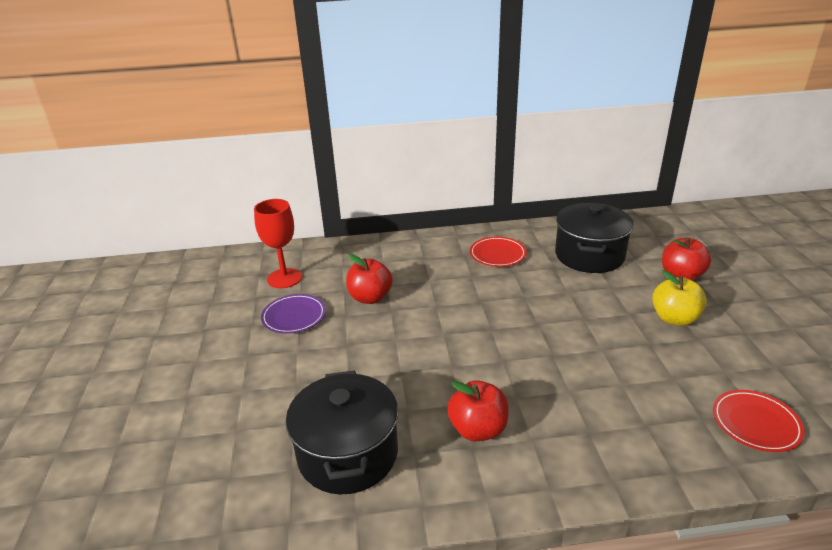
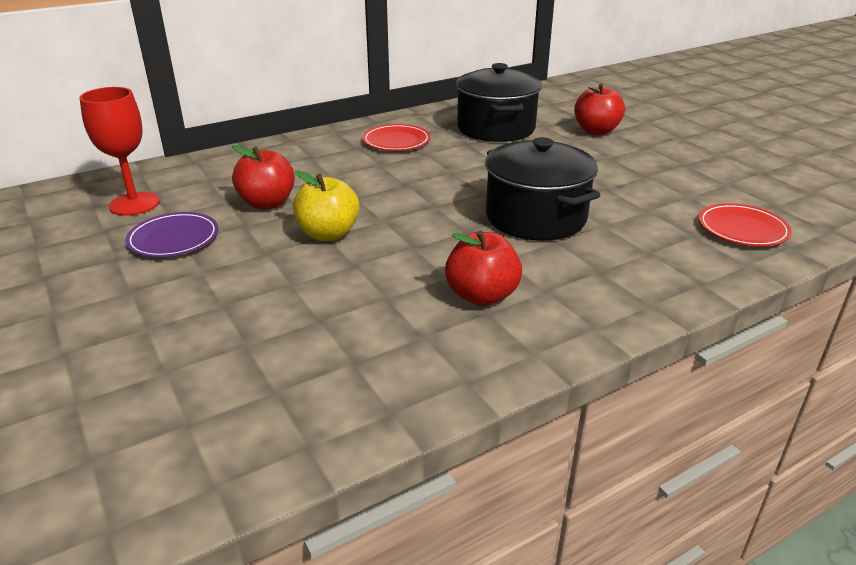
camera: 25 degrees left, 0 degrees up
black pot [286,371,398,494] -> black pot moved to [485,137,600,241]
yellow apple [652,270,707,326] -> yellow apple moved to [293,170,360,241]

